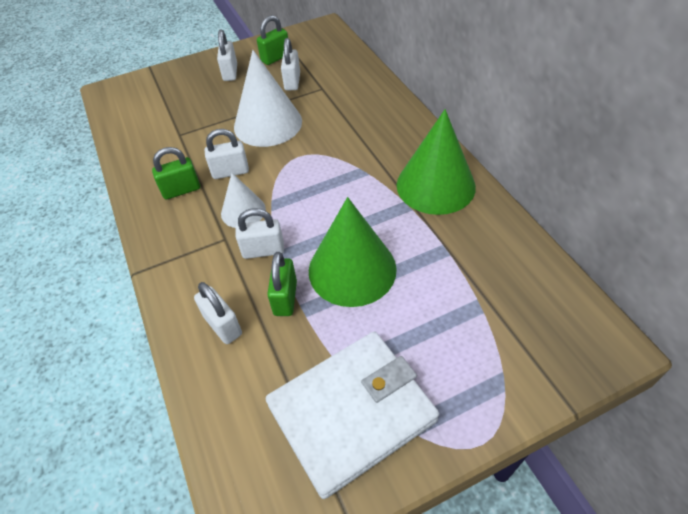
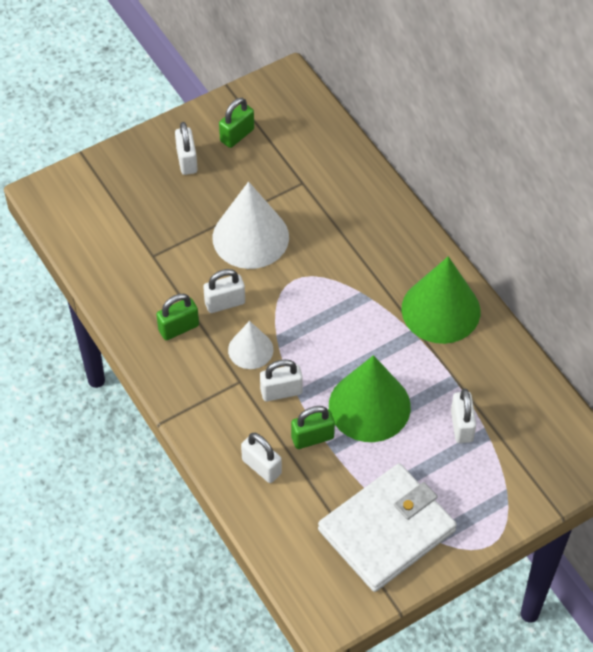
camera: 10 degrees left, 5 degrees up
green padlock [267,252,297,316] -> green padlock turned 75 degrees clockwise [291,406,335,449]
white padlock [281,38,300,90] -> white padlock moved to [451,389,476,443]

